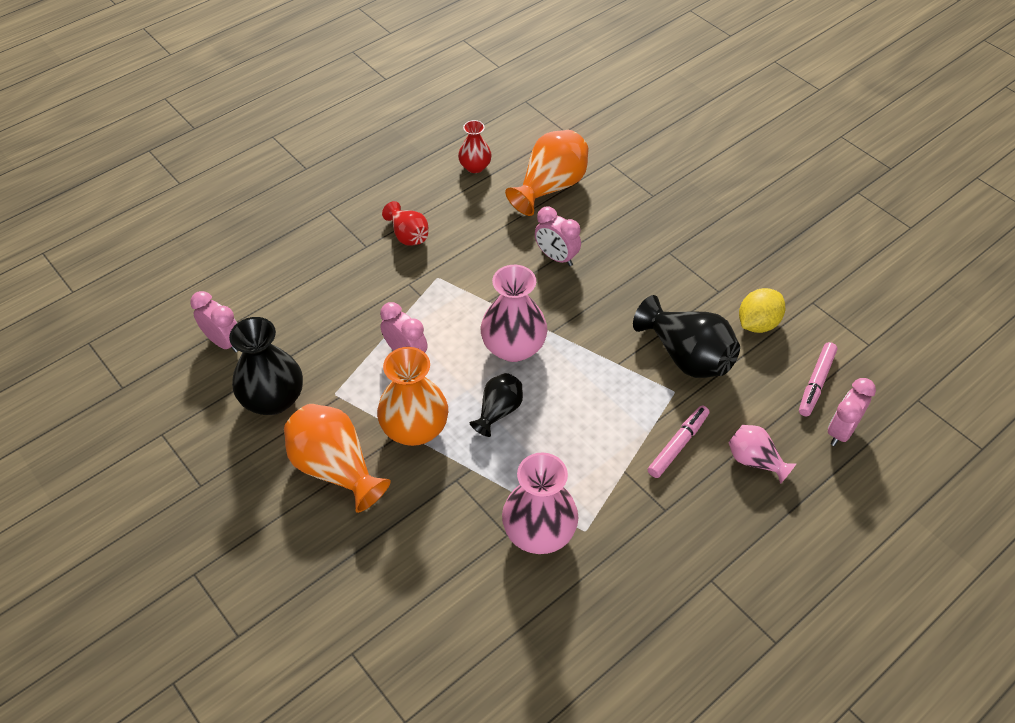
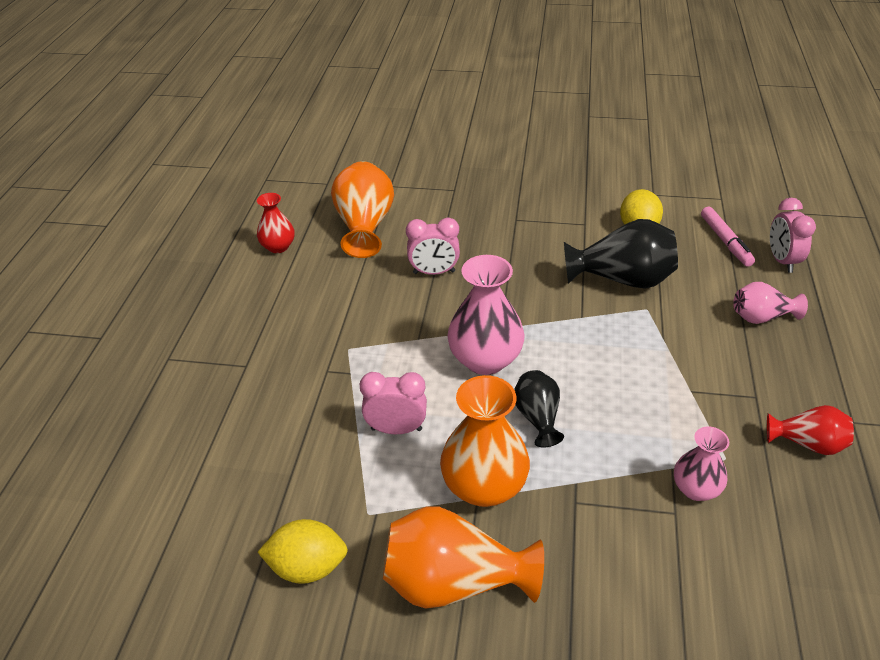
camera: 40 degrees left, 10 degrees down
pink clock [191,291,238,353] -> none
black vase [229,317,303,415] -> yellow lemon [258,519,348,584]
red vase [382,201,428,246] -> red vase moved to [767,405,854,455]
pink vase [502,453,579,554] -> pink vase [674,426,729,501], size x0.58
pink marker [648,406,709,478] -> none

